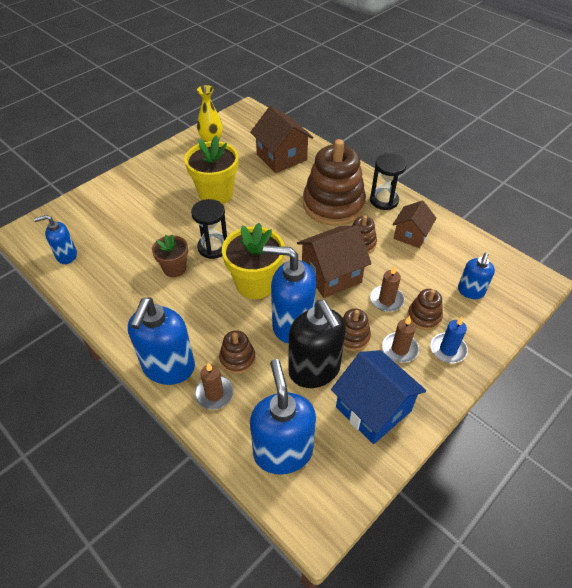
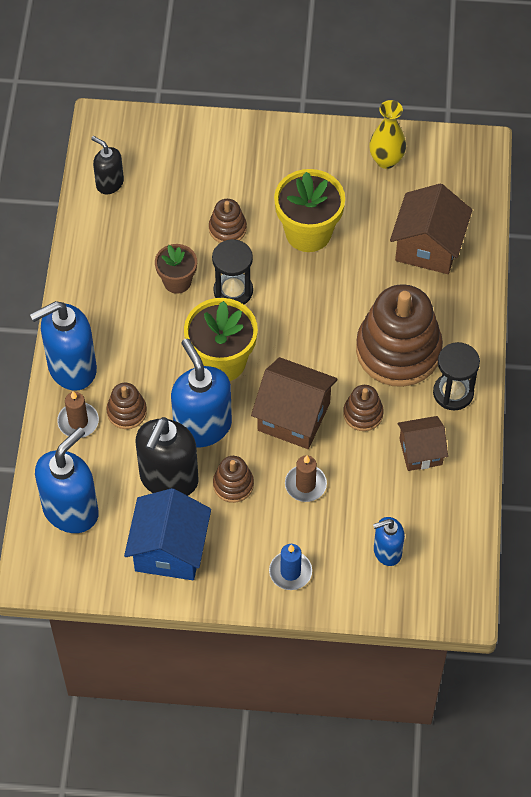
camera: 50 degrees right, 10 degrees up
blue soap dispenser [34,215,77,264] -> black soap dispenser [91,136,124,194]
brown candle [382,316,419,363] -> none
brown stacking toy [407,289,443,330] -> brown stacking toy moved to [209,199,247,243]

